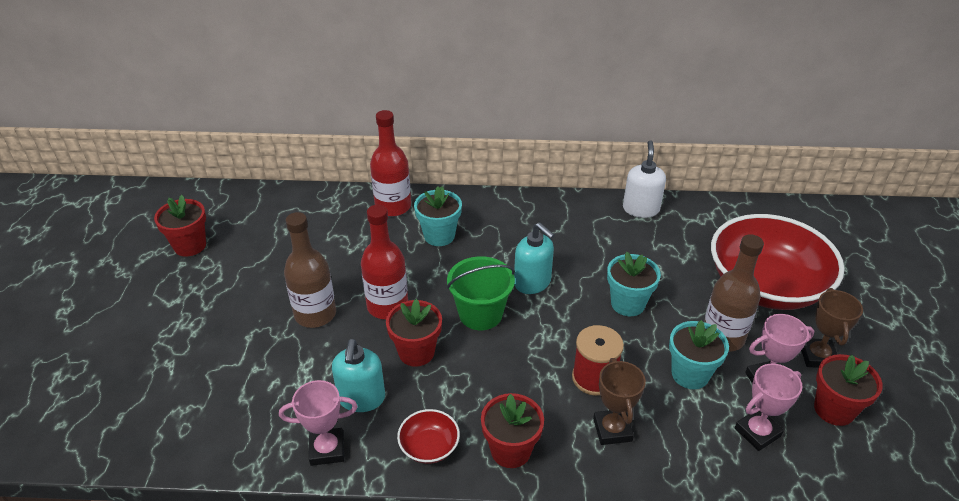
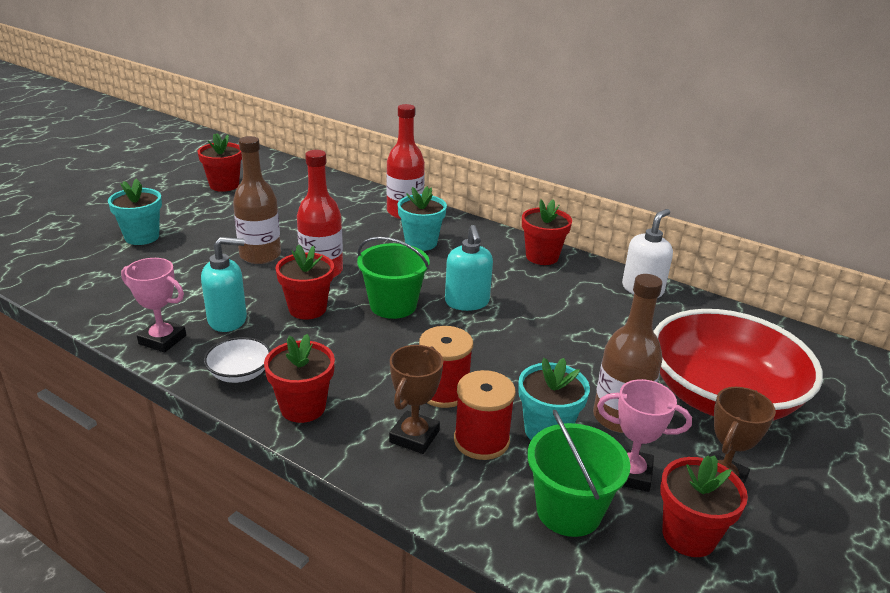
camera: 30 degrees right, 10 degrees down
turquoise soap dispenser [332,339,385,412] -> turquoise soap dispenser turned 135 degrees counterclockwise [201,237,247,332]
red bowl [397,409,460,464] -> white bowl [204,337,271,383]
turquoise flower pot [607,252,661,316] -> turquoise flower pot moved to [108,178,162,245]
pink trophy [735,364,803,451] -> green bucket [527,409,631,537]
none -> red spool [454,370,516,460]
none -> red flower pot [522,200,572,265]

